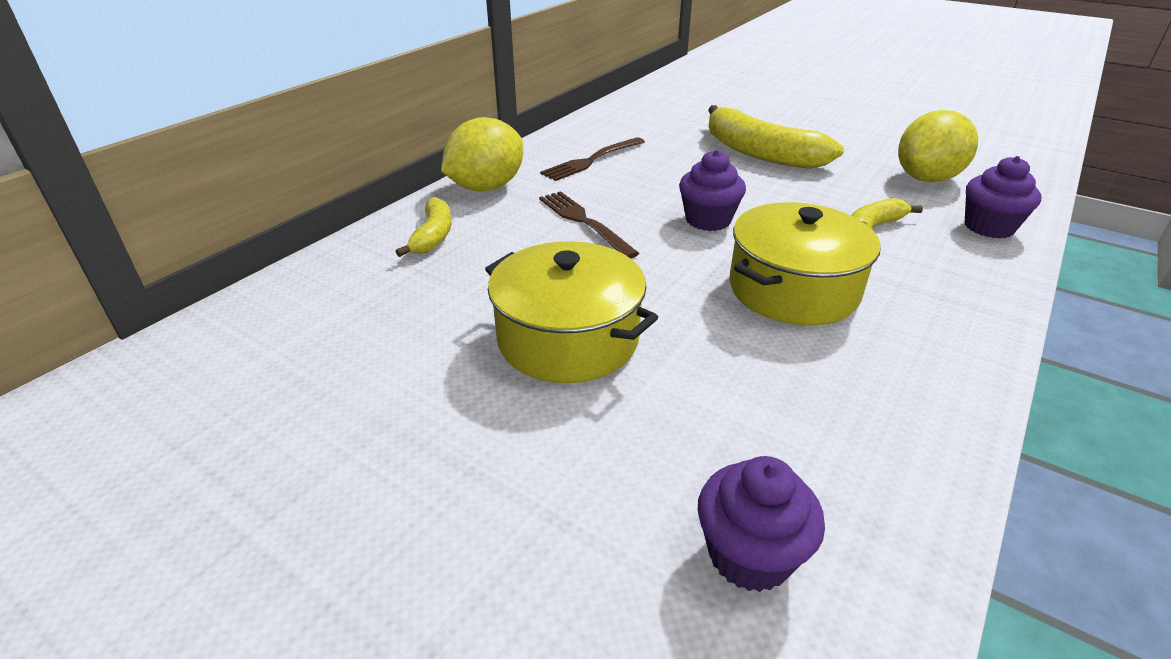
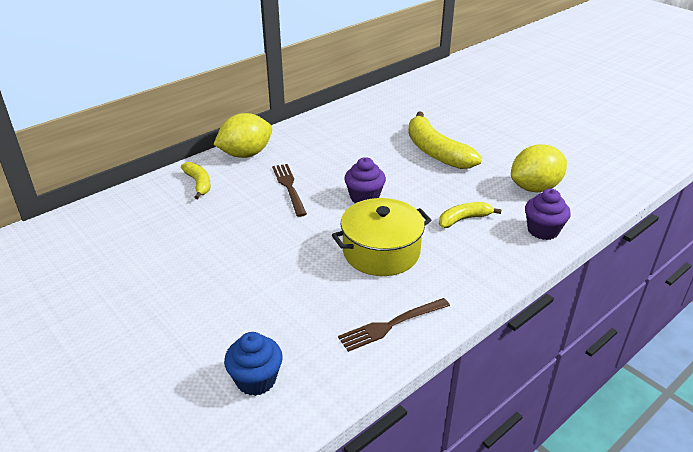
camera: 15 degrees right, 0 degrees up
yellow banana [396,197,451,257] -> yellow banana turned 45 degrees counterclockwise [181,162,211,199]
yellow pot [485,241,658,383] -> none
brown fork [540,137,645,181] -> brown fork moved to [338,298,450,352]
purple cupcake [698,456,825,592] -> blue cupcake [224,332,283,396]

